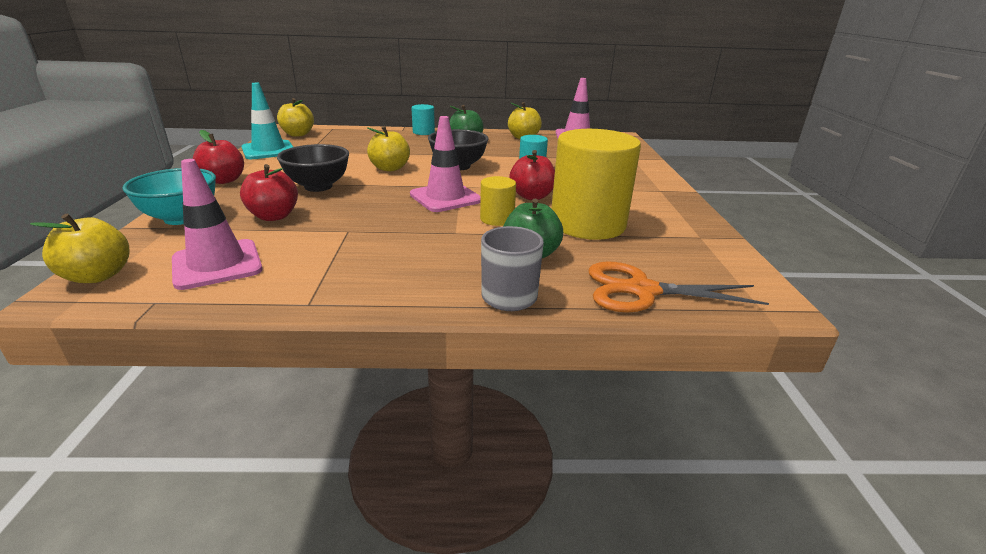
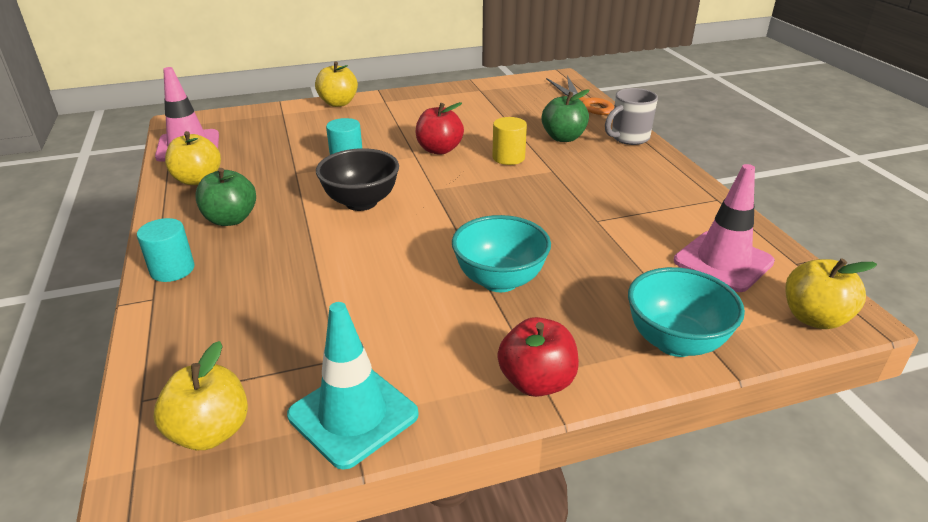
camera: 105 degrees left, 5 degrees up
red apple [240,164,298,221] -> none
black bowl [277,144,349,192] -> turquoise bowl [452,215,551,292]
yellow apple [367,126,410,172] -> yellow apple moved to [315,61,358,107]
pink traffic cone [410,116,481,212] -> none
yellow cylinder [551,129,641,240] -> none

